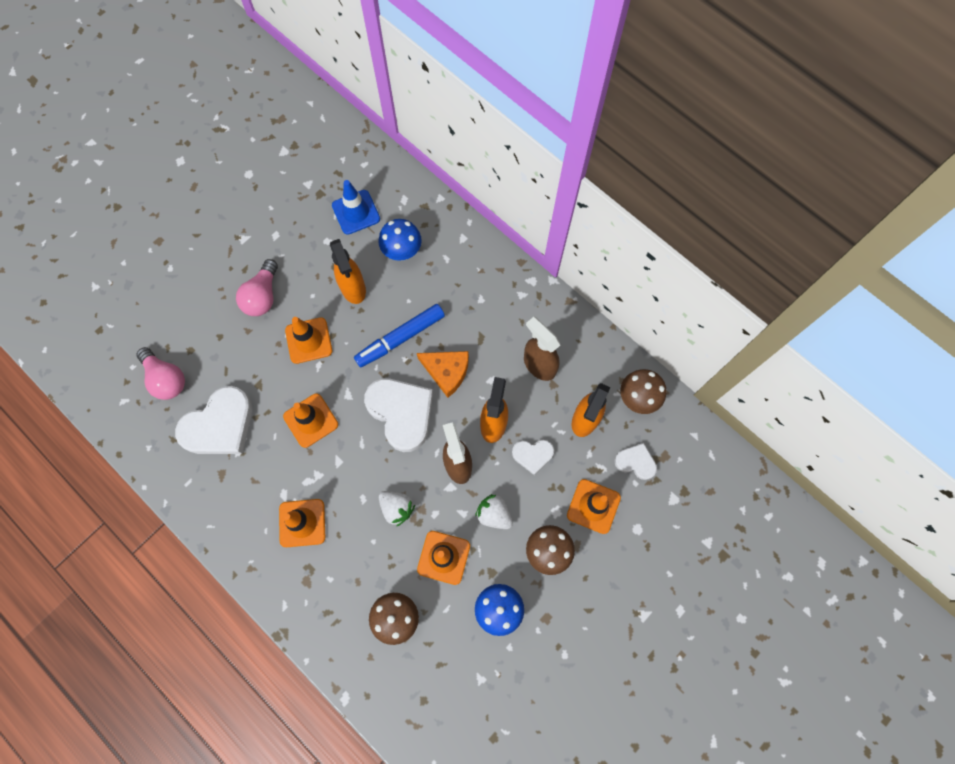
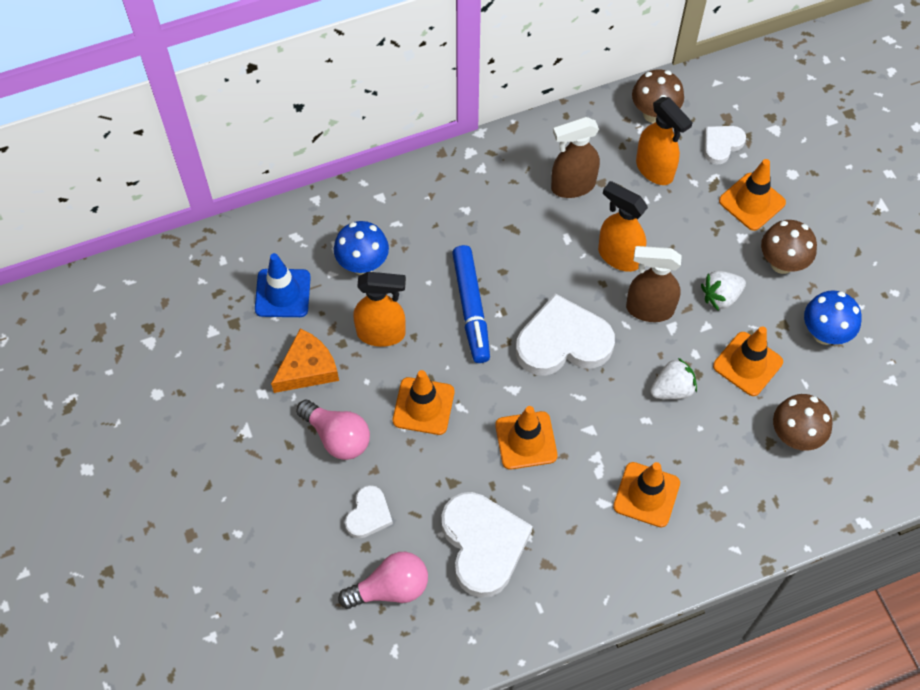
camera: 65 degrees left, 10 degrees down
orange cheese [417,351,469,398] -> orange cheese moved to [271,328,339,393]
white heart [512,440,554,475] -> white heart moved to [345,485,393,539]

